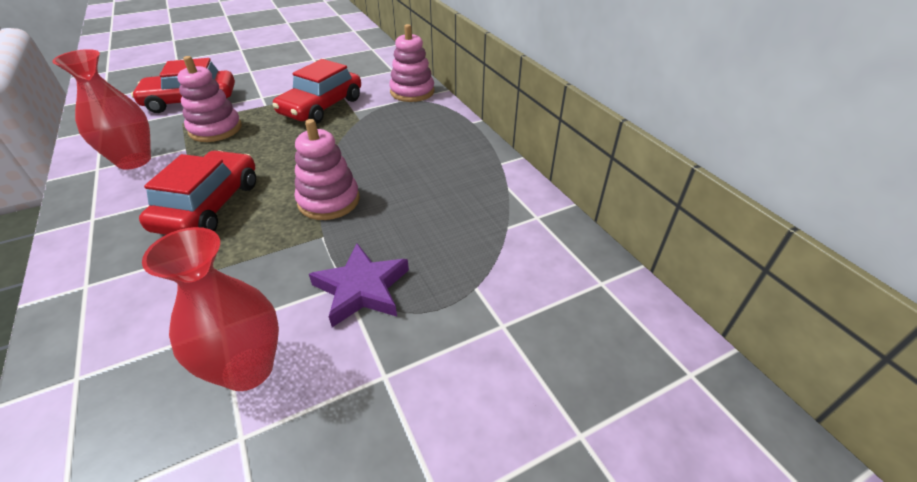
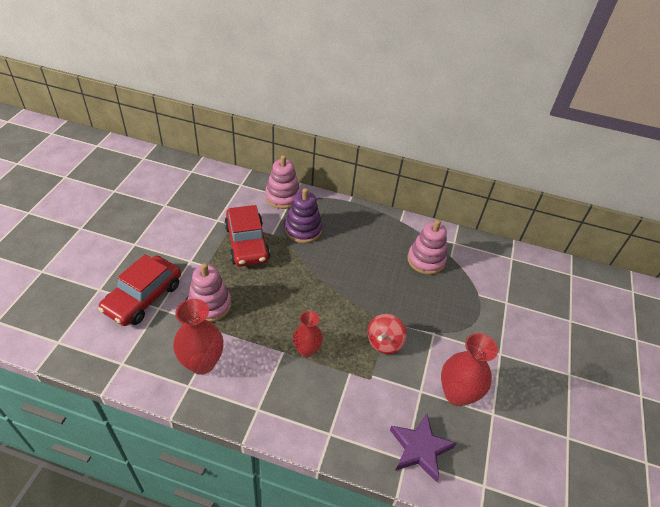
camera: 50 degrees left, 5 degrees up
red car [139,150,256,235] -> red vase [293,311,323,357]
pink stacking toy [295,119,360,220] -> pink stacking toy moved to [407,220,447,275]
purple star [309,243,409,327] -> purple star moved to [390,413,456,482]
none -> purple stacking toy [285,188,322,243]
none -> red spinning top [367,314,407,354]

